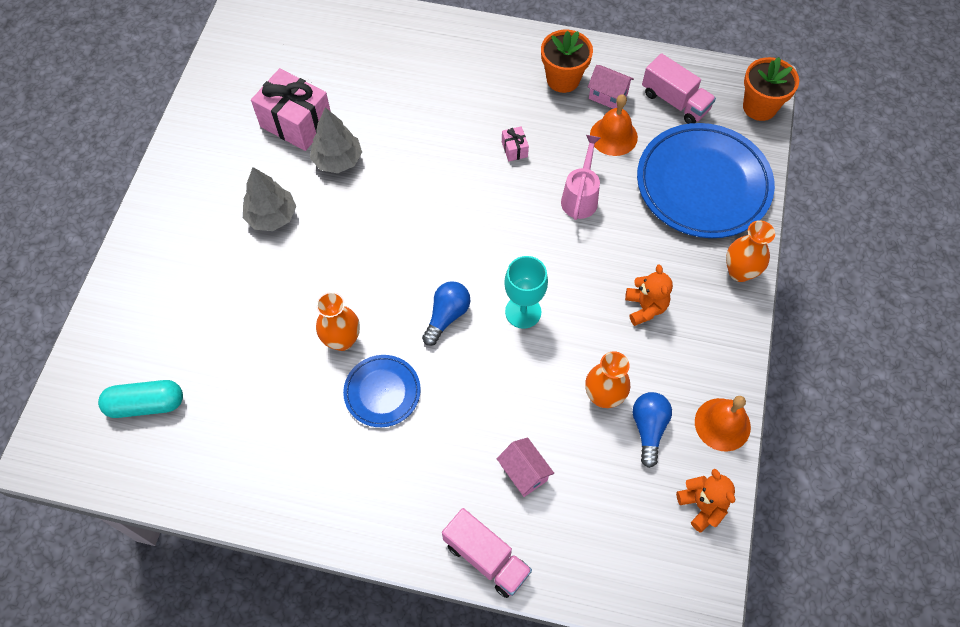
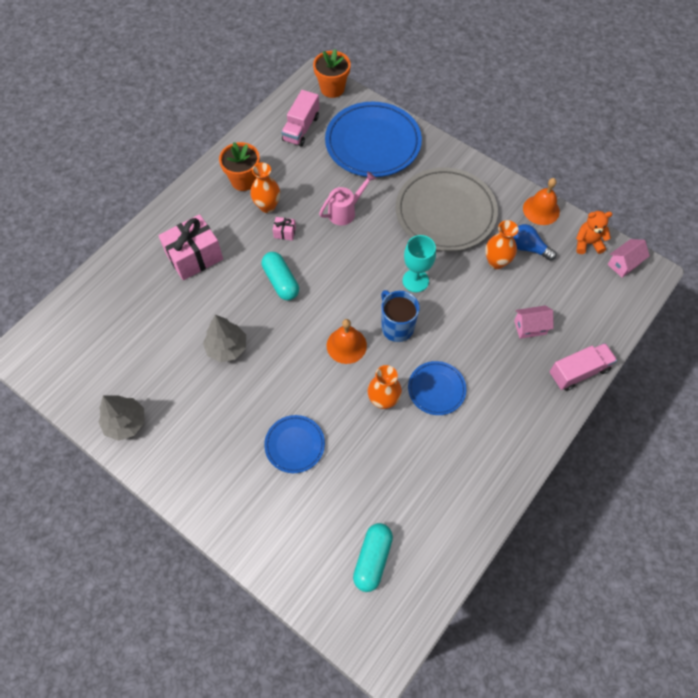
camera: 65 degrees left, 0 degrees up
grey tree [243,167,296,231] -> grey tree moved to [99,395,145,441]
pink gift [251,68,331,151] -> pink gift moved to [158,214,223,280]
blue light bulb [422,281,470,346] -> blue mug [381,290,420,342]
pink watering can [561,135,600,220] -> pink watering can turned 105 degrees clockwise [319,171,376,226]
pink house [588,65,634,109] -> pink house moved to [608,239,650,278]
orange bell [590,94,638,156] -> orange bell moved to [327,319,367,364]
orange teddy bear [625,264,673,326] -> grey plate [396,167,498,251]
pink truck [642,53,716,124] -> pink truck turned 135 degrees clockwise [281,90,319,147]
orange vase [726,220,775,282] -> orange vase moved to [250,162,280,213]
none -> turquoise capsule [262,252,299,301]
none -> blue plate [264,415,325,473]

